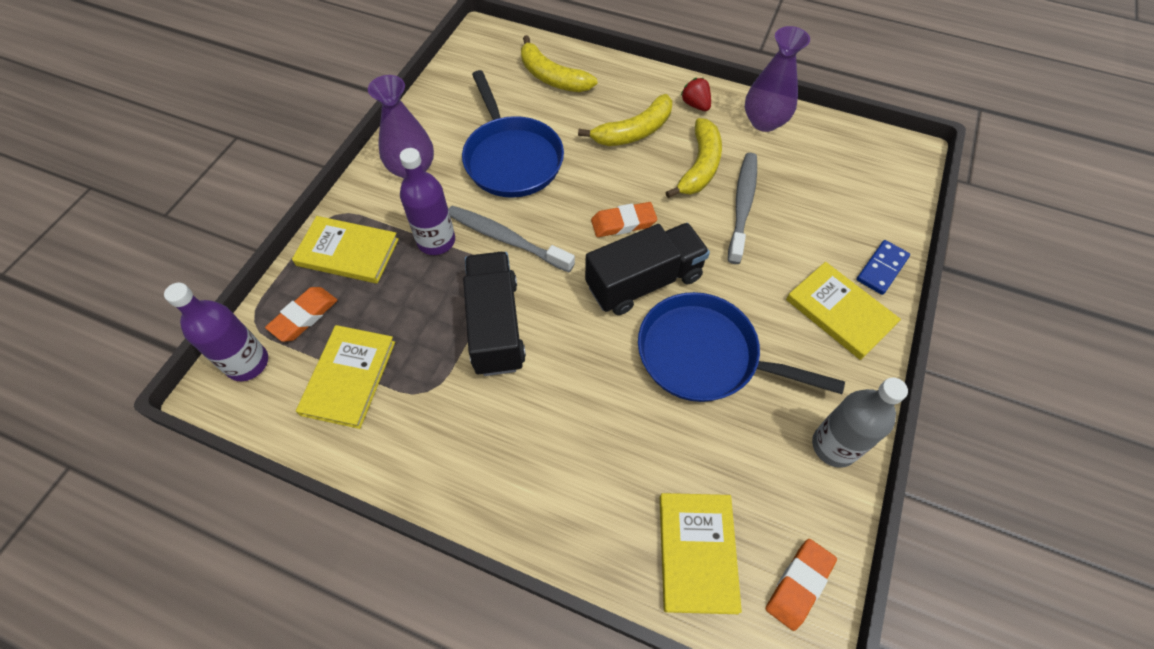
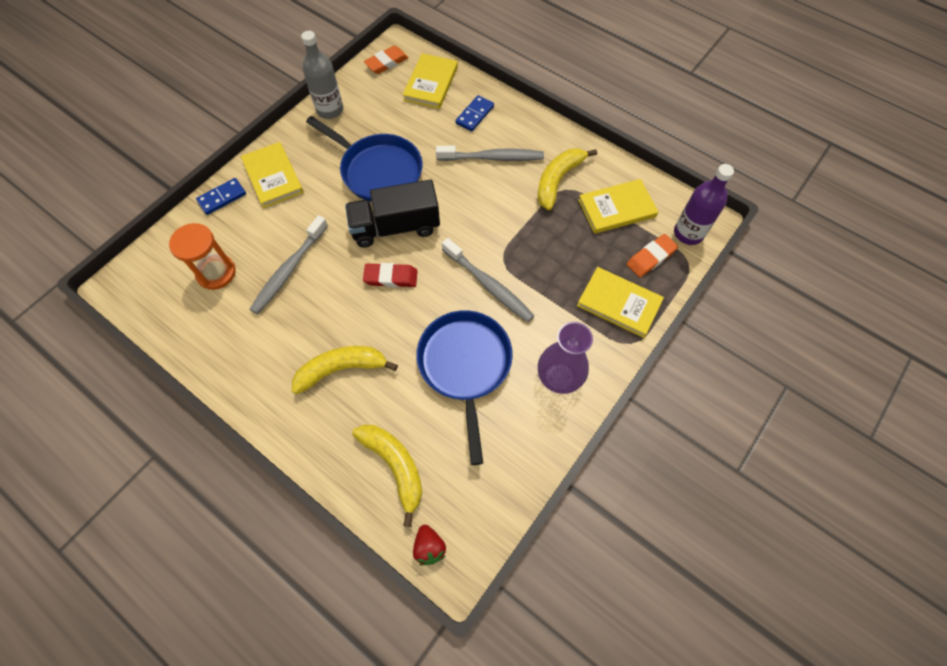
camera: 165 degrees left, 5 degrees up
yellow book [296,325,395,429] -> yellow book turned 45 degrees clockwise [578,179,658,234]
purple bottle [400,148,455,255] -> none
black truck [463,252,526,376] -> none
orange eraser [591,202,657,237] -> red eraser [363,263,417,287]
yellow banana [665,118,722,198] -> yellow banana moved to [538,148,597,210]
red strawberry [681,78,711,111] -> red strawberry moved to [413,525,446,565]
purple vase [745,26,810,132] -> none
none -> orange hourglass [169,223,236,290]
none -> grey toothbrush [436,146,544,161]
none -> blue domino [456,95,494,131]

